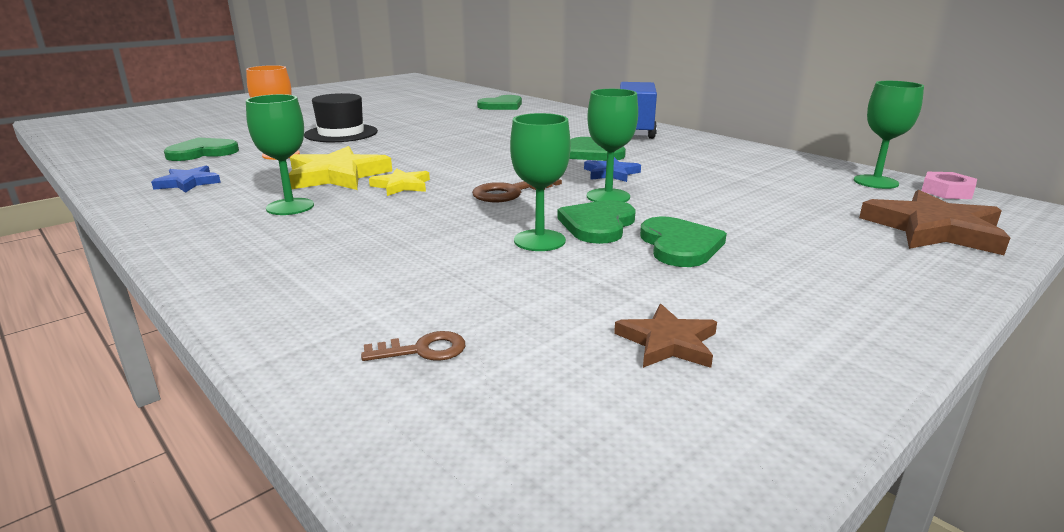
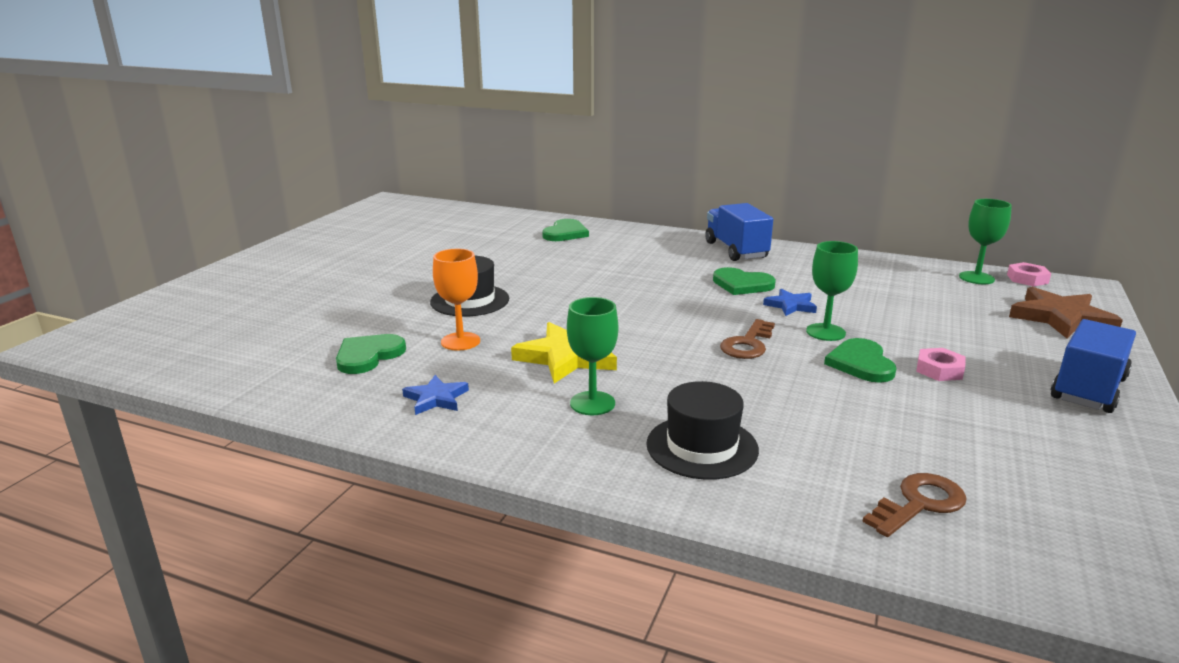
camera: 25 degrees left, 0 degrees up
brown key [361,331,465,361] -> brown key [862,473,967,537], size x1.62
yellow star [369,168,430,196] -> none
green goblet [510,113,571,251] -> none
brown star [614,304,717,368] -> none
green heart [640,216,727,267] -> pink nut [916,348,966,381]
none -> black hat [646,381,759,480]
none -> blue truck [1051,319,1136,413]

